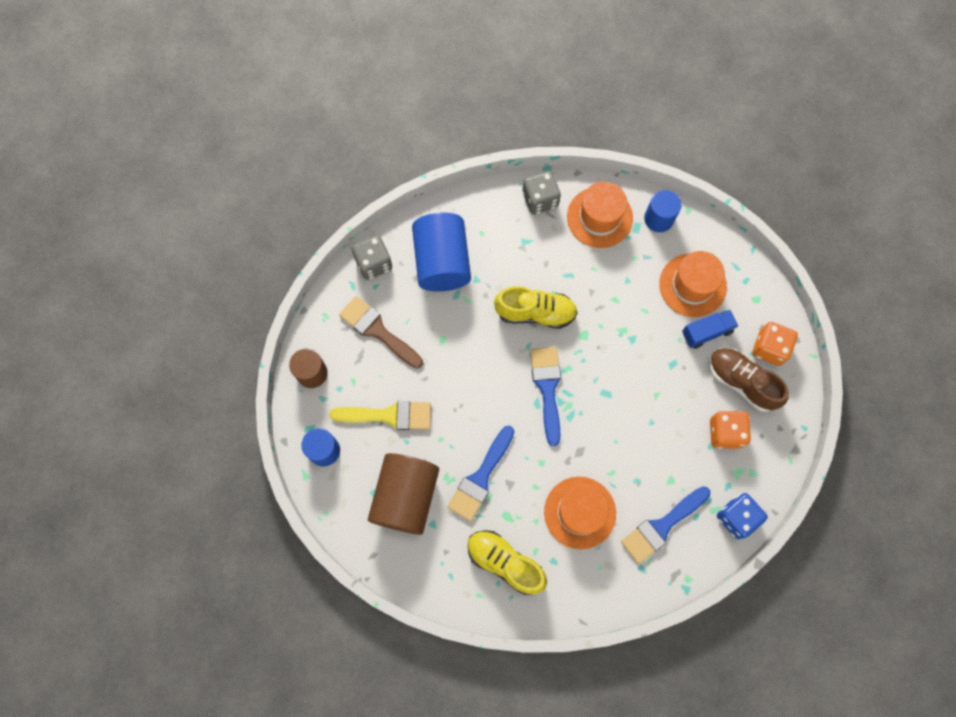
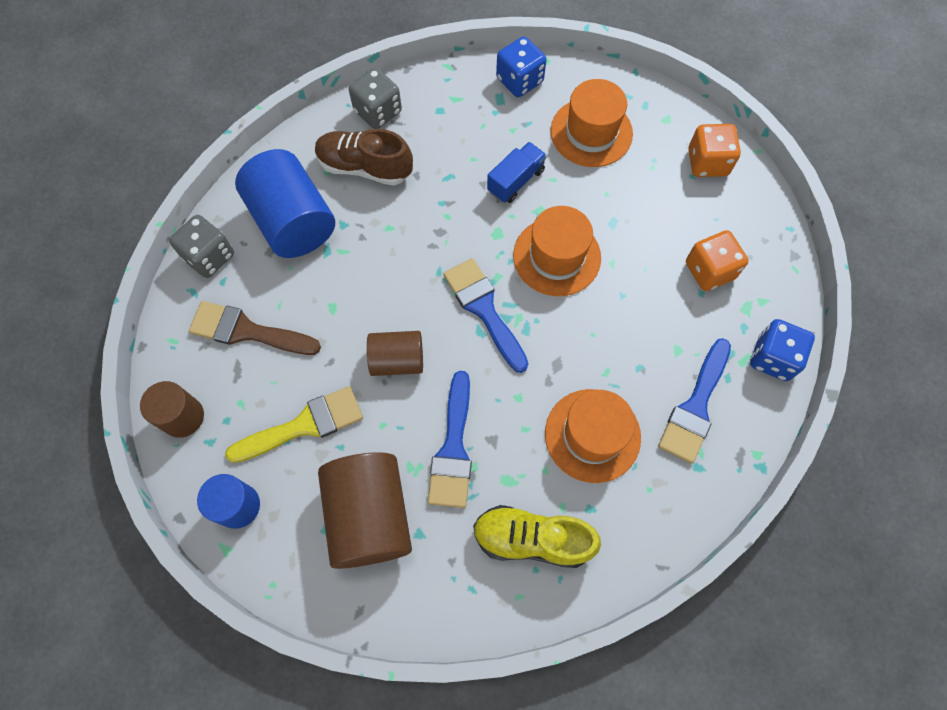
camera: 25 degrees left, 5 degrees down
yellow shoe [494,286,577,329] -> none
orange hat [567,181,633,248] -> orange hat moved to [513,206,601,296]
blue cylinder [644,190,681,232] -> blue dice [496,36,547,97]
blue truck [682,310,738,349] -> blue truck moved to [487,142,547,203]
brown shoe [709,348,789,412] -> brown shoe moved to [315,129,413,186]
none -> brown cylinder [367,331,423,376]

